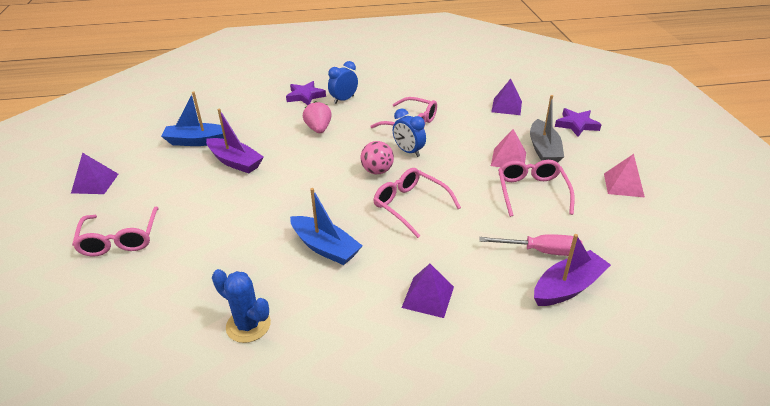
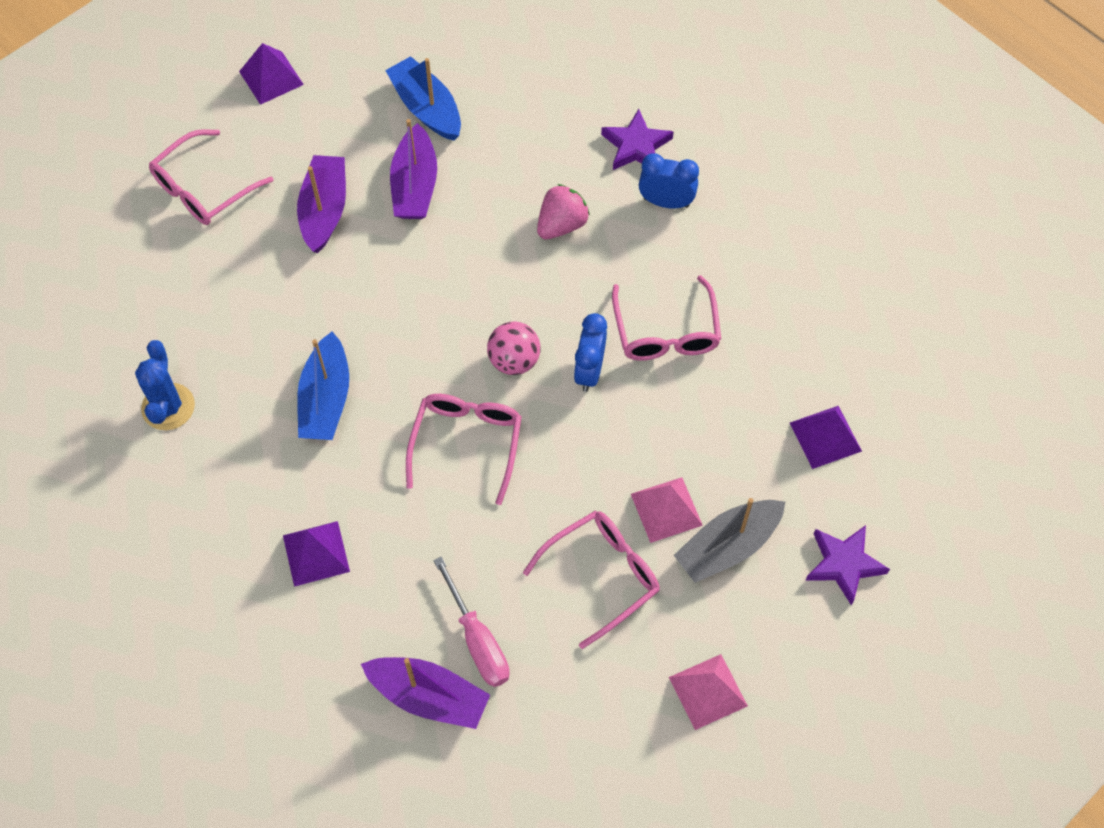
camera: 55 degrees right, 25 degrees up
none -> purple boat [297,155,346,254]

